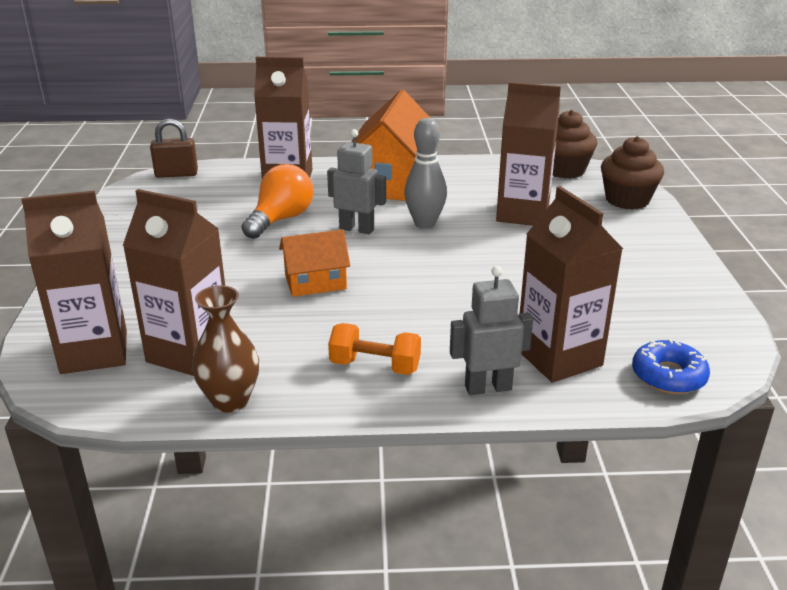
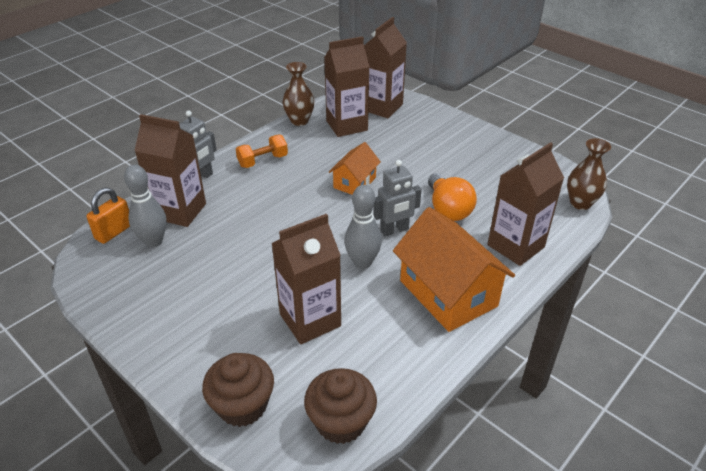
camera: 135 degrees right, 10 degrees up
brown padlock [150,119,198,178] -> brown vase [567,138,611,210]
blue donut [632,339,710,394] -> orange padlock [86,188,130,244]
none -> grey bowling pin [124,165,167,248]

